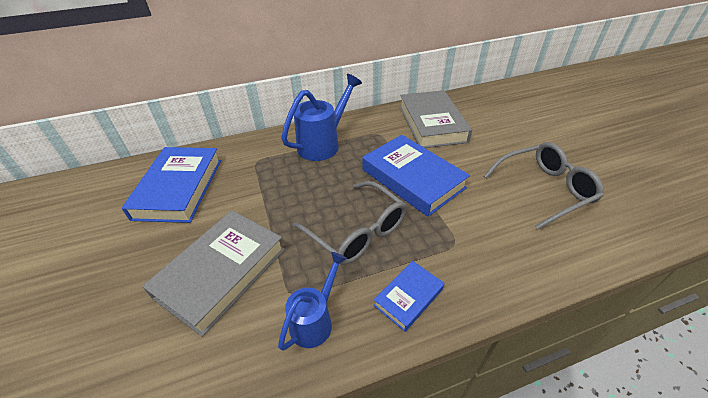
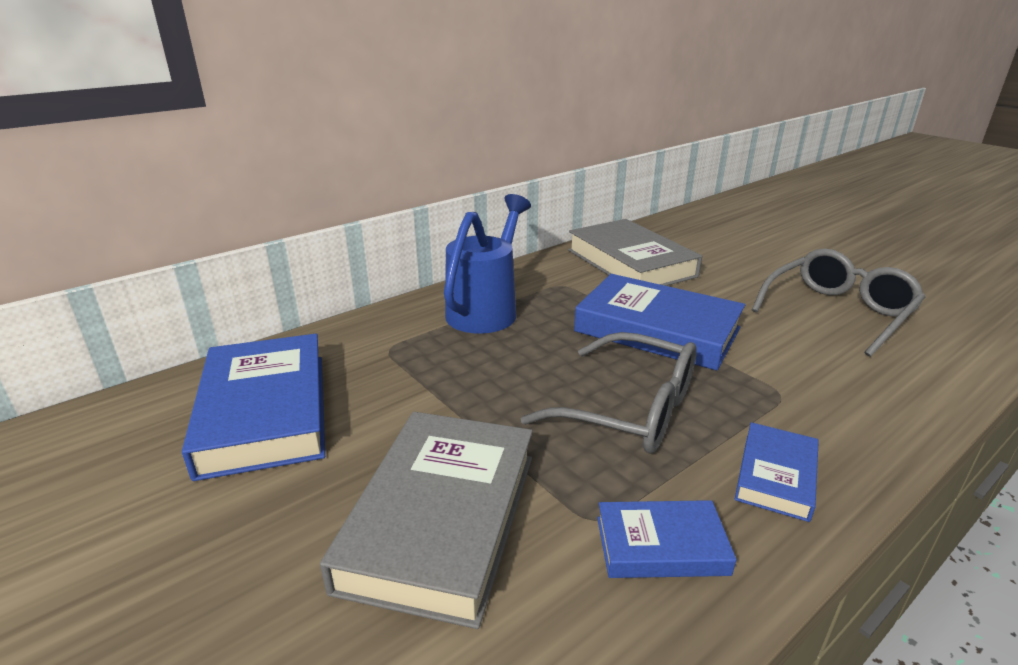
camera: 20 degrees left, 15 degrees down
blue watering can [278,252,347,351] -> blue book [597,500,737,578]

